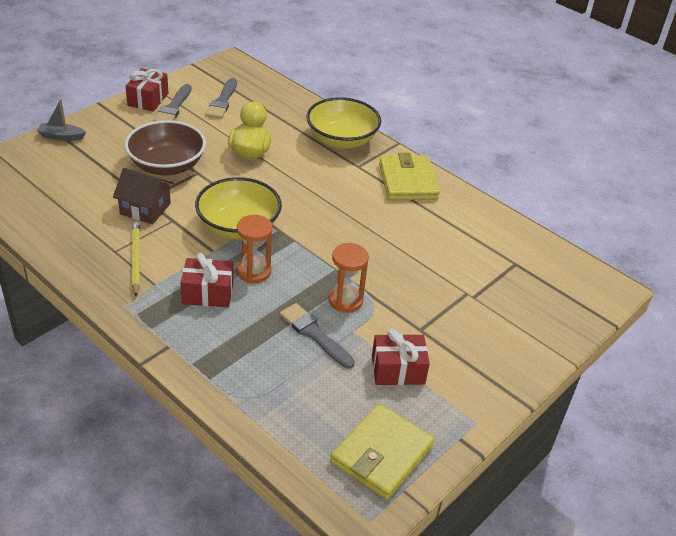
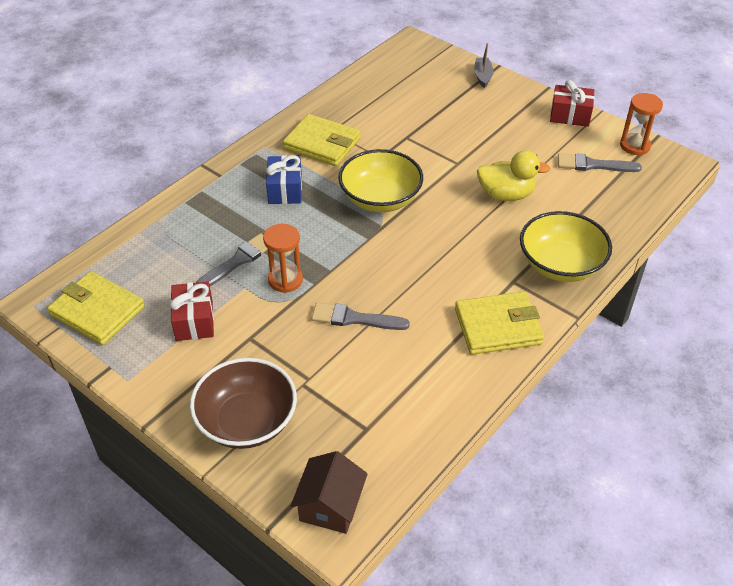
camera: 90 degrees right, 5 degrees up
brown house [113,168,174,224] -> brown house moved to [291,451,368,534]
brown bowl [125,120,206,175] -> brown bowl moved to [190,358,297,449]
yellow pencil [132,221,140,297] -> yellow wallet [283,114,360,166]
grey brush [153,84,192,122] -> grey brush moved to [311,302,410,330]
red gift [180,253,233,307] -> blue gift [266,155,302,204]
orange hourglass [237,215,272,283] -> orange hourglass moved to [620,93,663,155]

